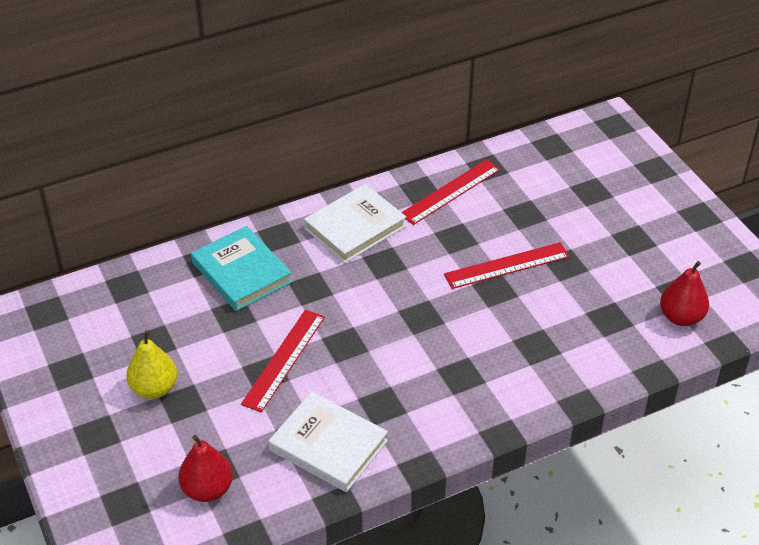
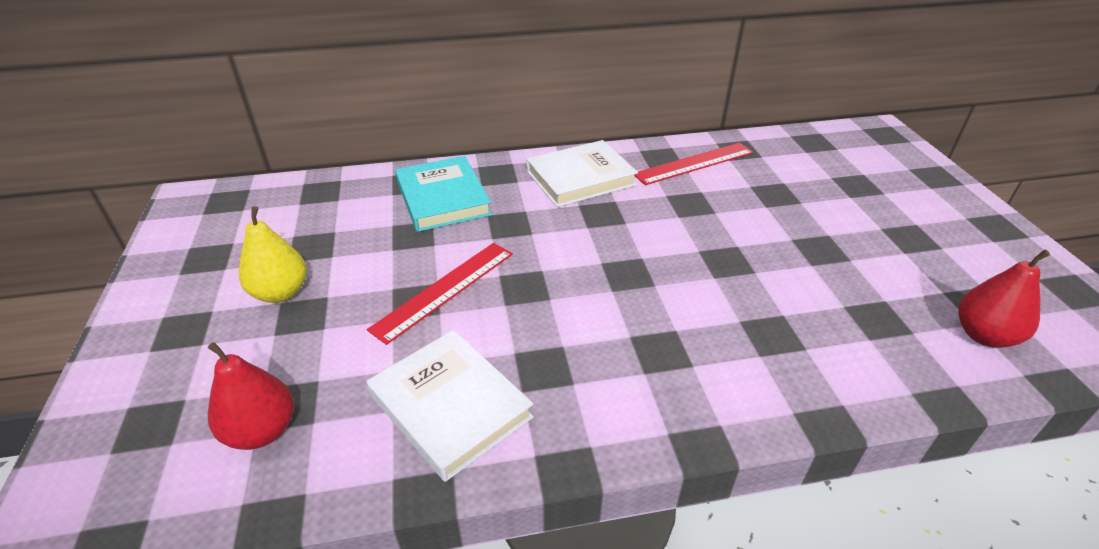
camera: 15 degrees right, 5 degrees down
red ruler [444,242,570,289] -> none

